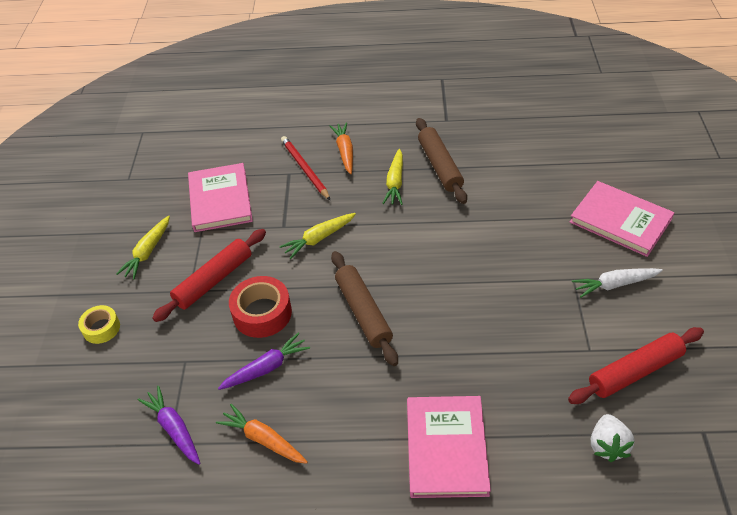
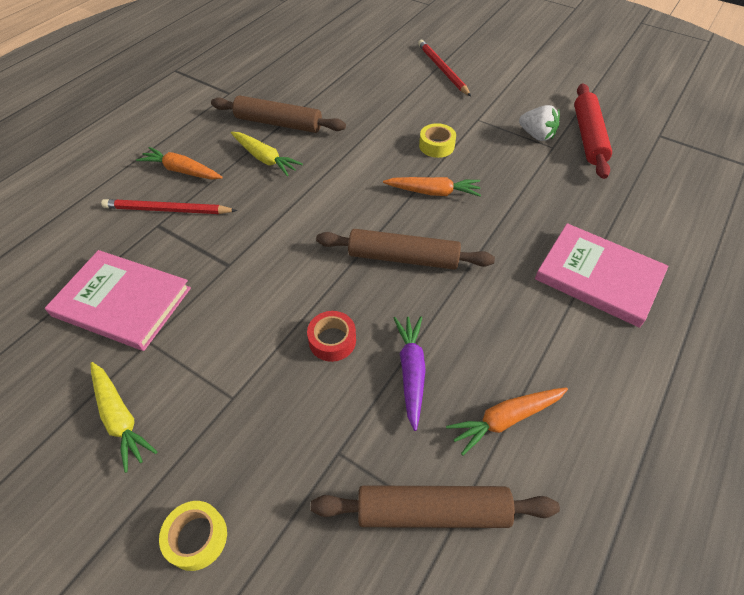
camera: 60 degrees left, 5 degrees up
purple carrot [138,386,200,465] -> brown rolling pin [311,485,560,528]
red rolling pin [152,229,266,322] -> none
red tape [229,276,292,338] -> red tape [307,311,356,362], size x0.62
yellow carrot [279,213,356,259] -> none
pink book [570,181,674,257] -> red pencil [418,40,471,96]
white carrot [572,268,663,298] -> none
white strawberry [591,414,634,462] -> white strawberry moved to [519,105,560,141]
none -> orange carrot [383,177,481,197]
none -> yellow tape [419,123,456,158]

